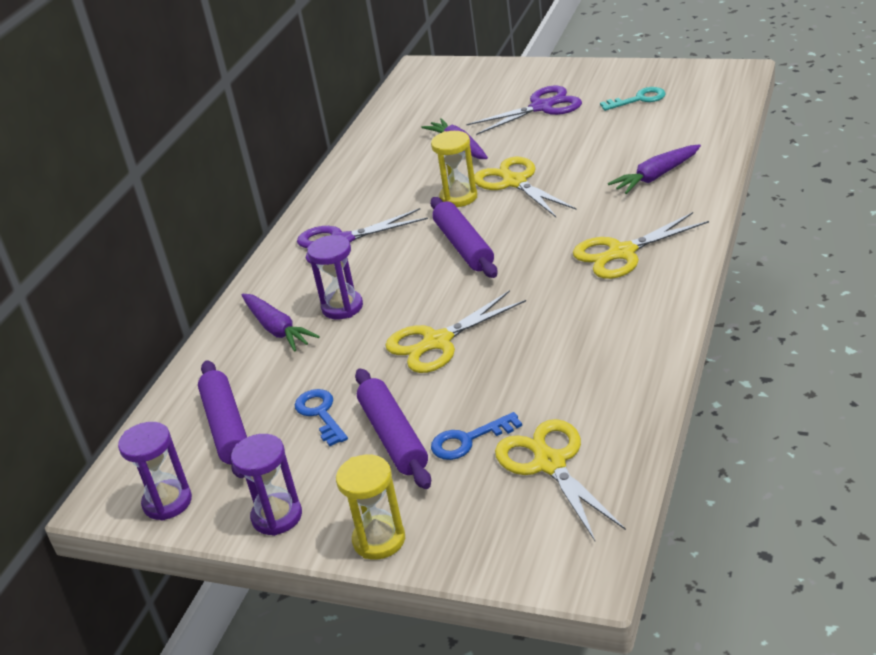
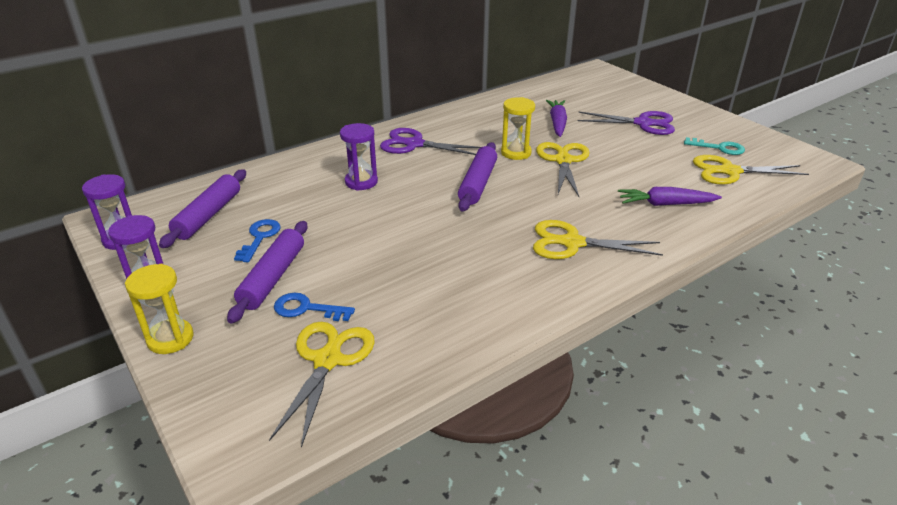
camera: 30 degrees right, 0 degrees up
purple carrot [241,293,320,352] -> none
yellow scissors [386,290,526,373] -> yellow scissors moved to [693,155,809,185]

